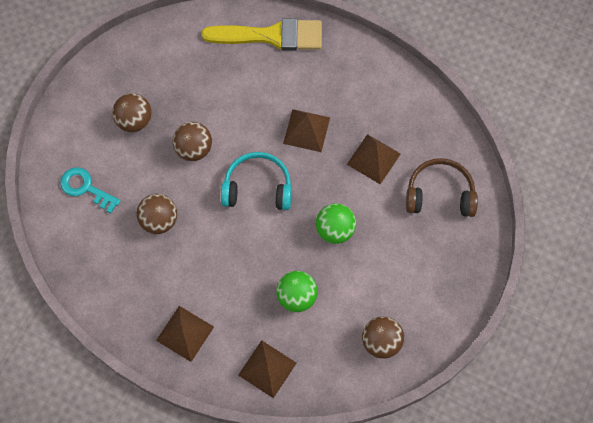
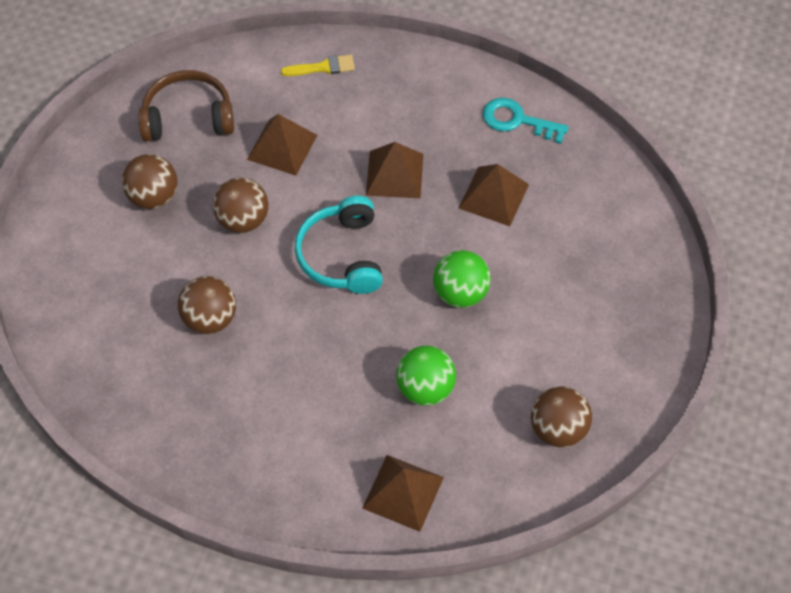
camera: 10 degrees left, 10 degrees down
turquoise key [60,167,120,213] -> turquoise key moved to [483,98,569,144]
brown pyramid [156,306,214,362] -> brown pyramid moved to [247,114,317,176]
yellow brush [202,18,322,51] -> yellow brush [281,55,355,76], size x0.45
turquoise headphones [221,152,292,210] -> turquoise headphones turned 90 degrees counterclockwise [295,196,383,294]
brown headphones [406,158,478,217] -> brown headphones moved to [138,70,234,141]

